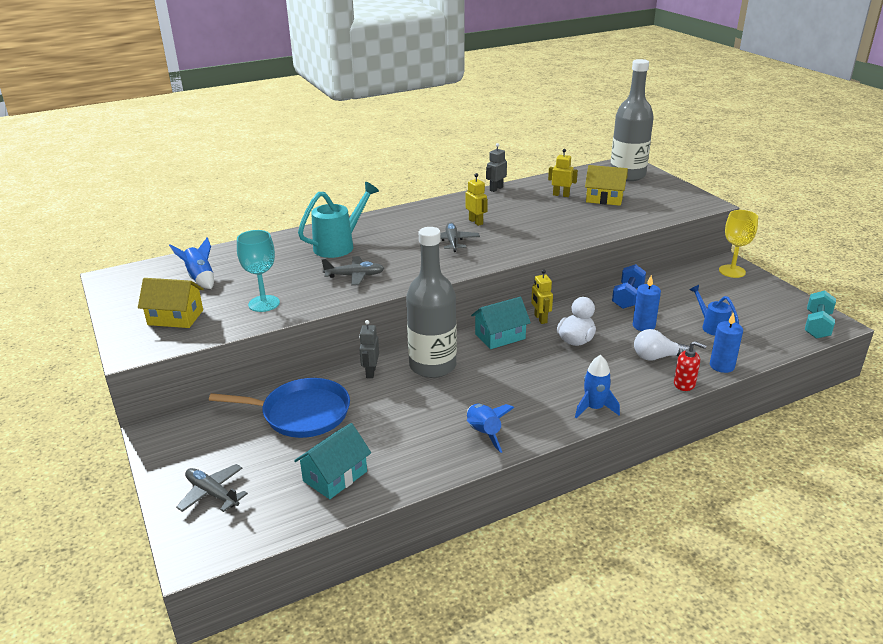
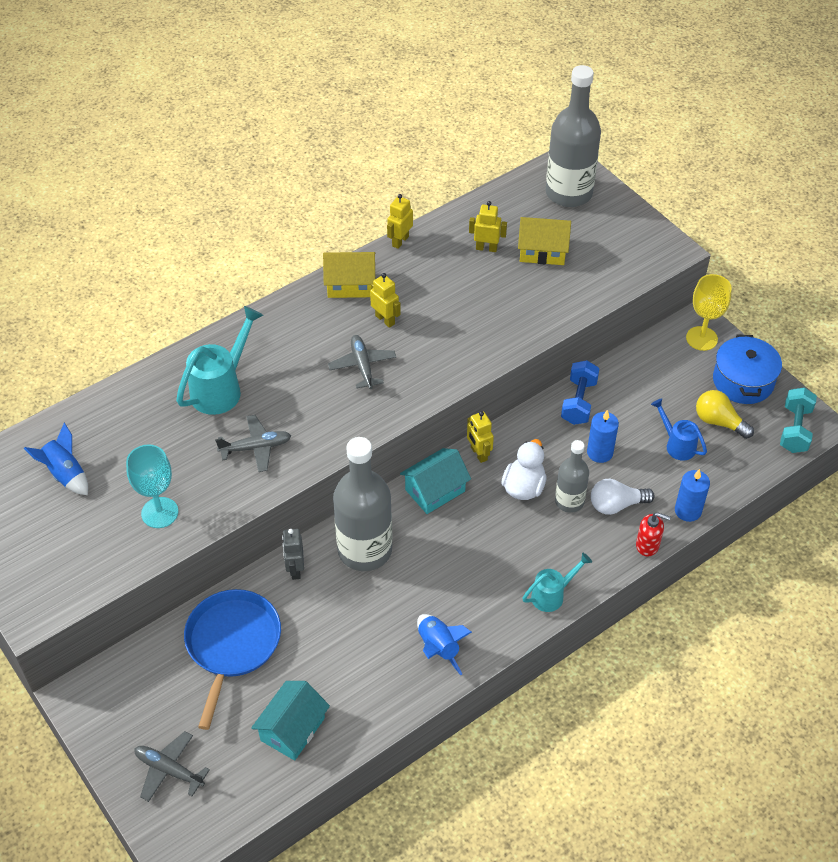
camera: 10 degrees left, 20 degrees up
yellow house [138,278,204,328] -> yellow house moved to [323,252,375,298]
blue pan [209,378,350,438] -> blue pan turned 75 degrees counterclockwise [184,589,281,730]
grey robot [486,143,507,192] -> yellow robot [387,194,413,249]
blue rocket [575,355,620,418] -> turquoise watering can [522,553,592,612]
none -> grey bottle [555,440,589,513]
none -> yellow light bulb [696,390,754,439]
none -> blue pot [713,334,782,404]

